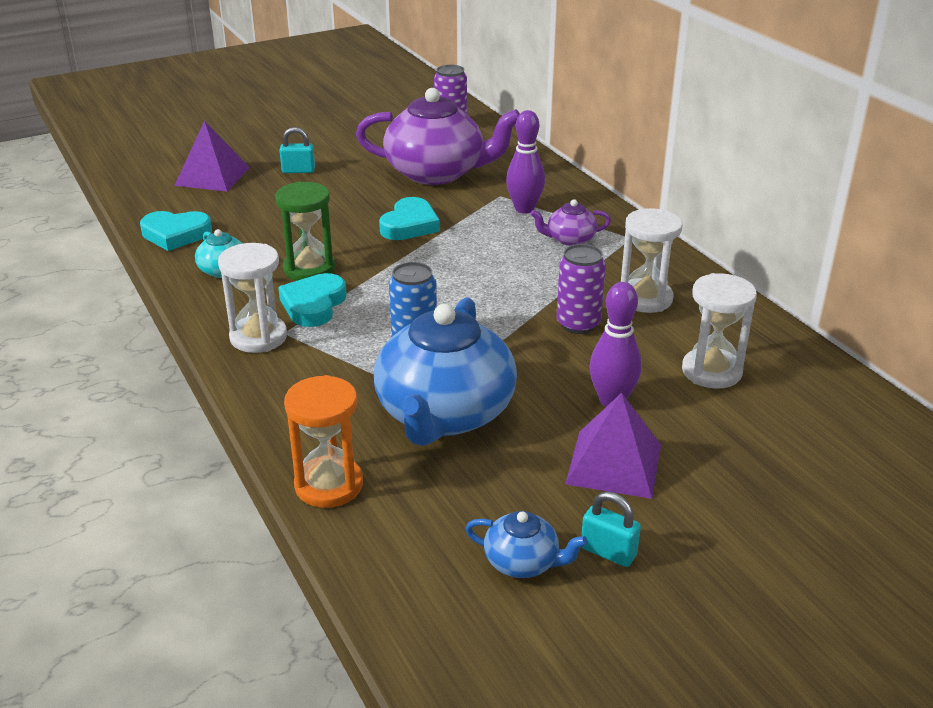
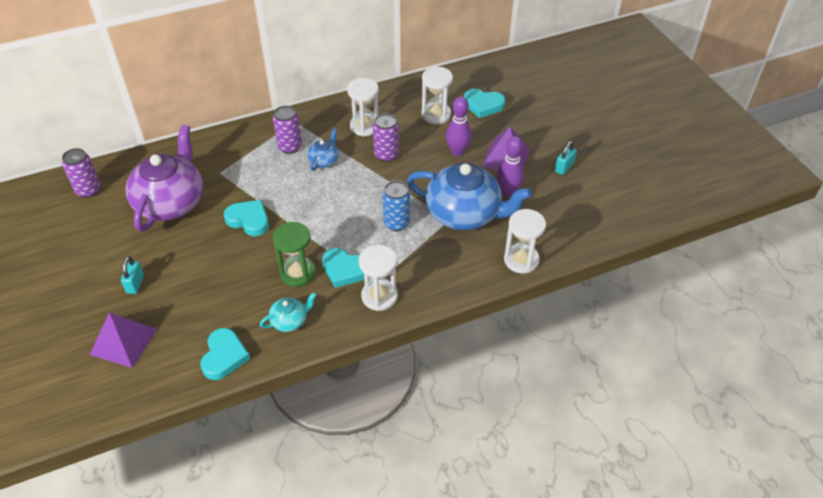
camera: 85 degrees left, 15 degrees up
orange hourglass [284,375,363,508] -> white hourglass [504,209,546,273]
blue teapot [465,511,588,578] -> blue teapot moved to [307,129,339,171]
purple bowling pin [506,110,545,214] -> purple bowling pin moved to [497,136,524,197]
purple teapot [530,199,611,246] -> purple can [273,106,302,154]
none -> turquoise heart [464,89,505,118]

